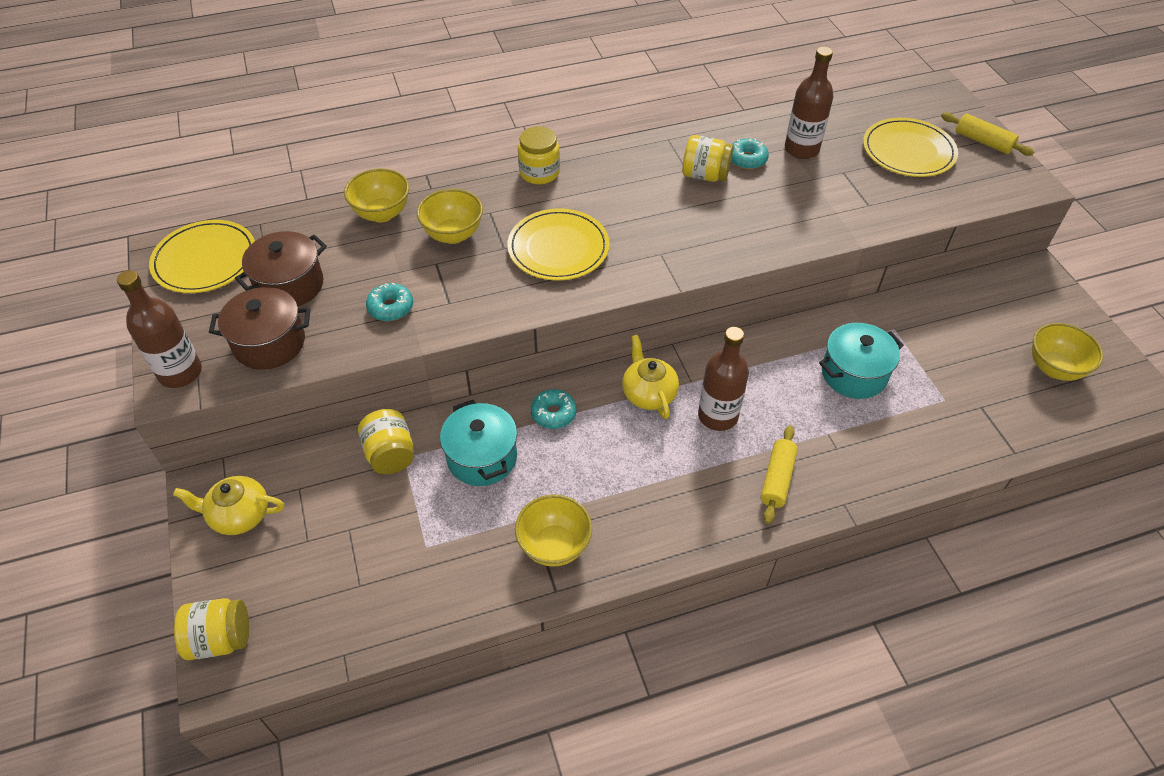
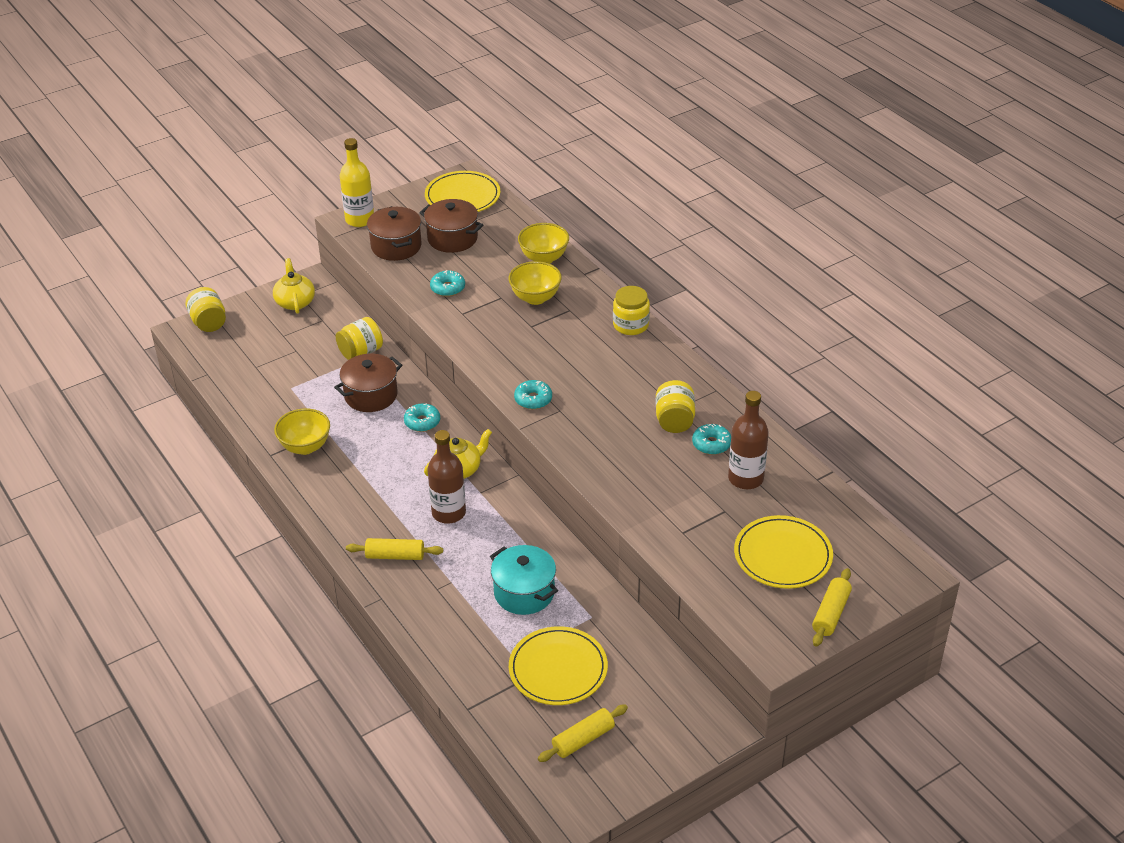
camera: 75 degrees right, 10 degrees down
brown bottle [117,270,202,388] -> yellow bottle [340,138,374,227]
turquoise pot [440,400,517,486] -> brown pot [334,354,402,412]
yellow plate [507,209,610,281] -> yellow plate moved to [509,626,608,705]
yellow bowl [1032,323,1103,381] -> yellow rolling pin [538,704,628,762]
none -> turquoise donut [514,380,552,409]

